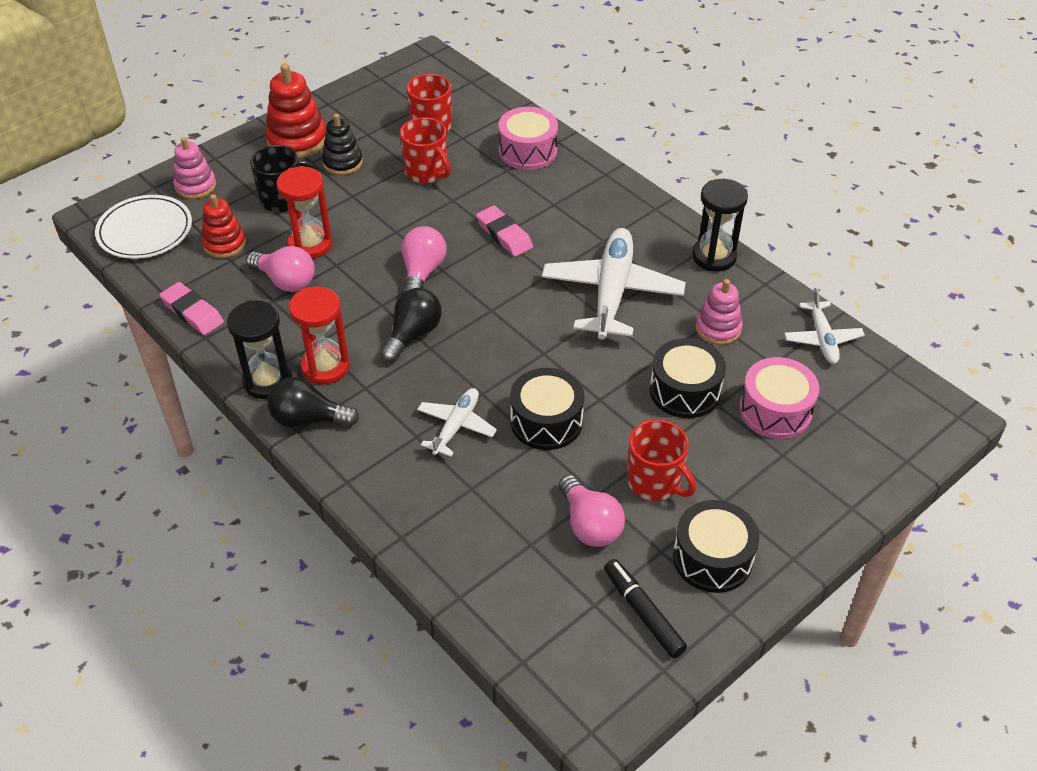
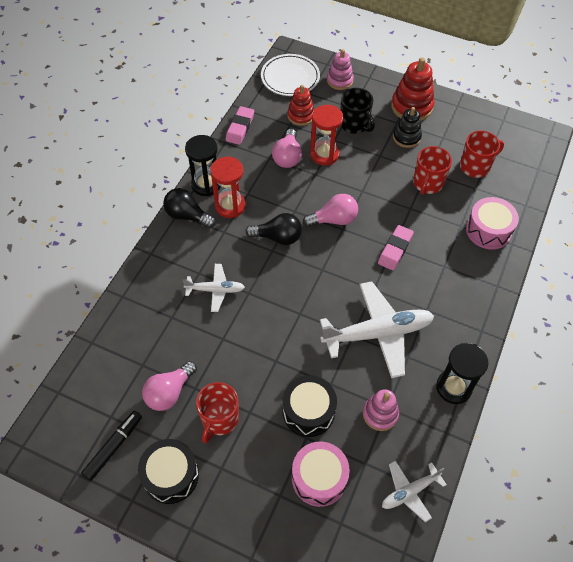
camera: 65 degrees right, 10 degrees up
black light bulb [267,377,359,428] -> black light bulb turned 45 degrees counterclockwise [163,188,216,228]
black drum [510,368,584,450] -> none

